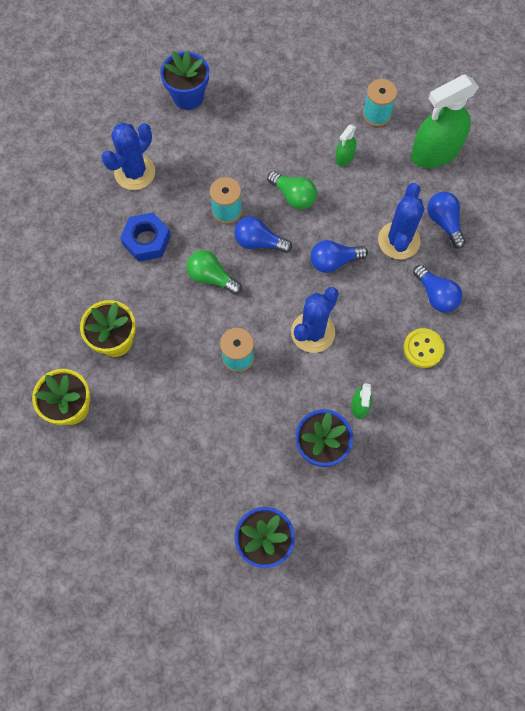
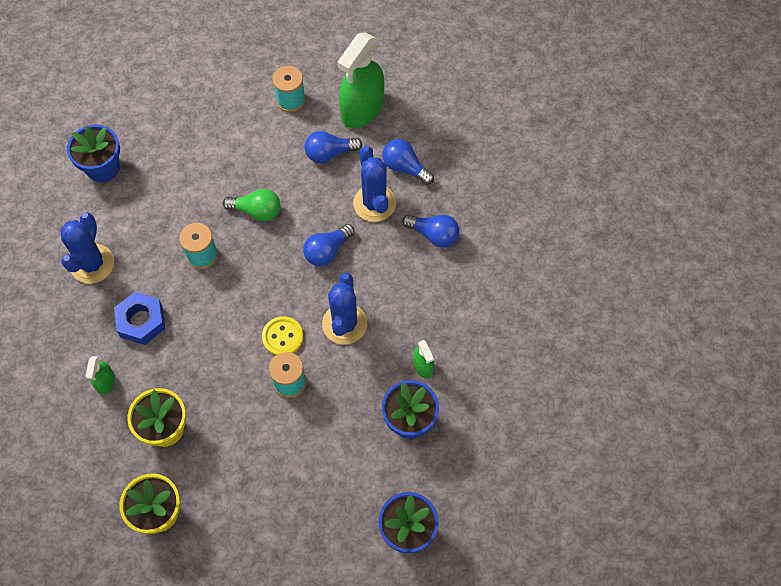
camera: 30 degrees left, 5 degrees down
green light bulb [187,250,242,295] -> none
blue light bulb [234,216,292,253] -> blue light bulb moved to [305,131,362,163]
green spray bottle [335,124,356,166] -> green spray bottle moved to [85,356,115,395]
yellow button [403,328,445,368] -> yellow button moved to [262,316,303,355]

